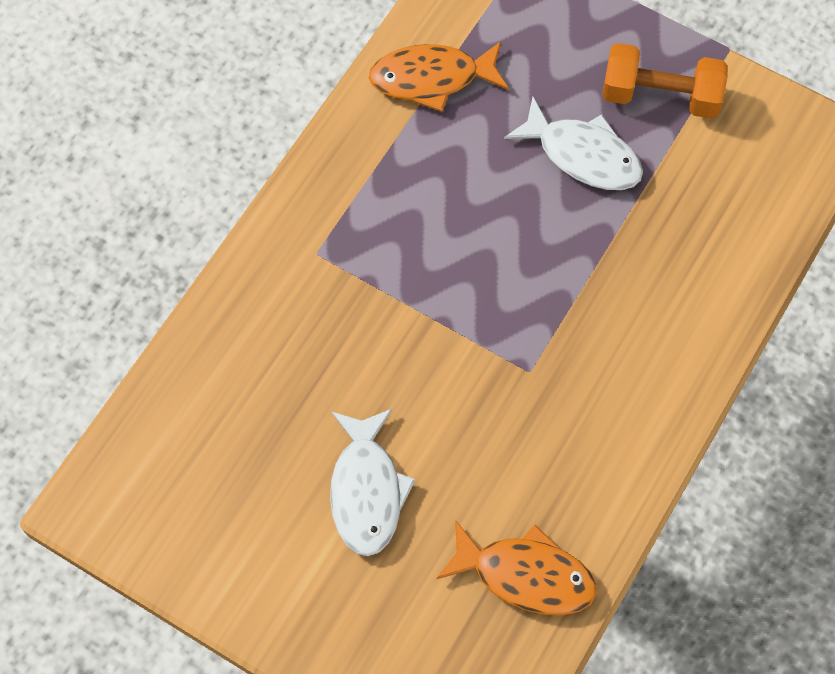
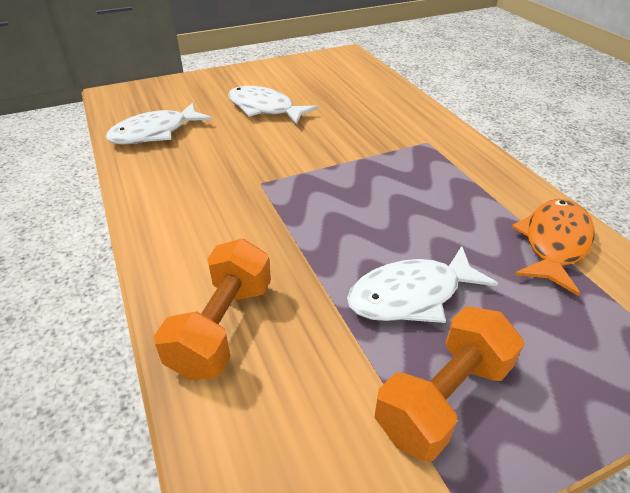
camera: 125 degrees right, 25 degrees down
orange fish [436,520,596,615] -> white fish [106,102,212,144]
none -> orange dumbbell [154,239,271,380]

